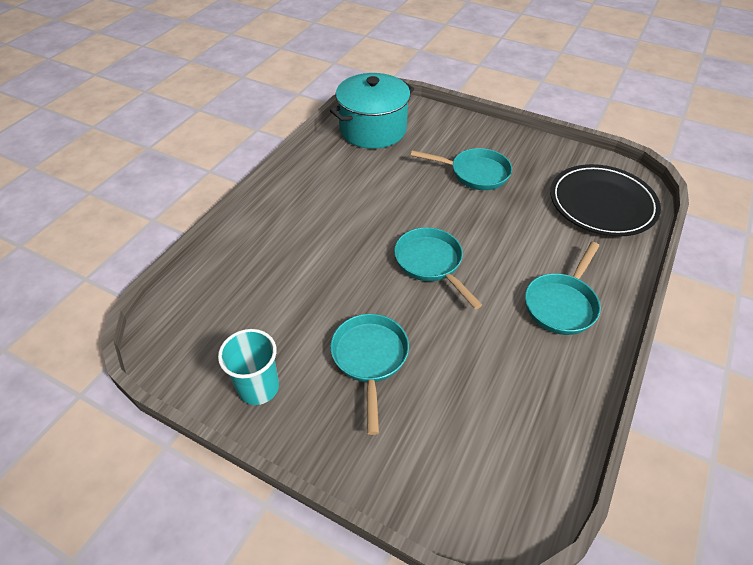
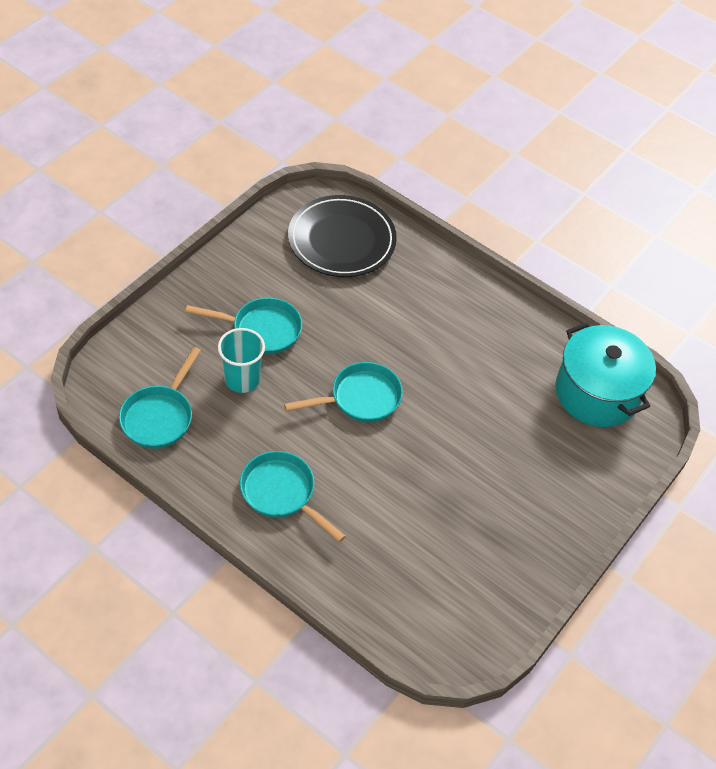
camera: 95 degrees right, 5 degrees up
turquoise cup [218,329,279,405] -> turquoise cup moved to [218,328,265,393]
turquoise pan [411,148,512,190] -> turquoise pan moved to [119,347,201,449]
black plate [550,164,661,237] -> black plate moved to [288,195,397,277]

